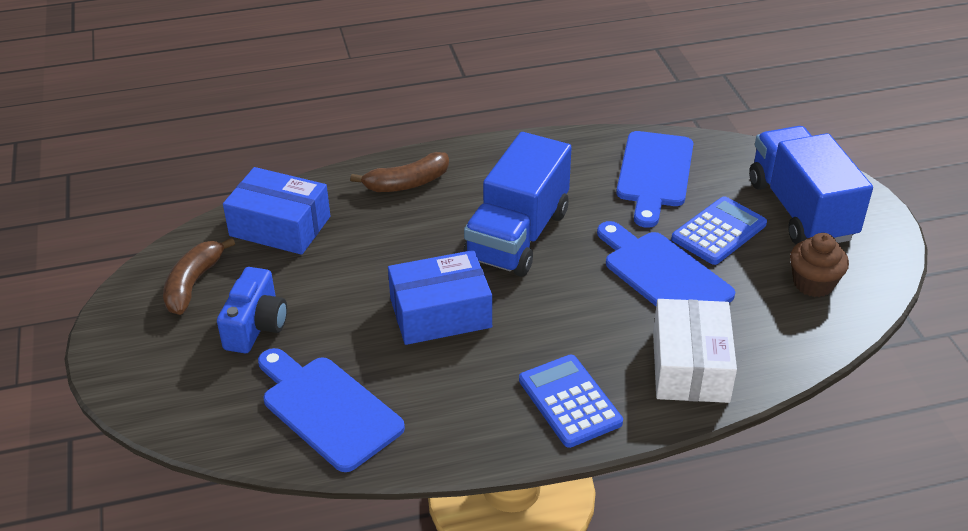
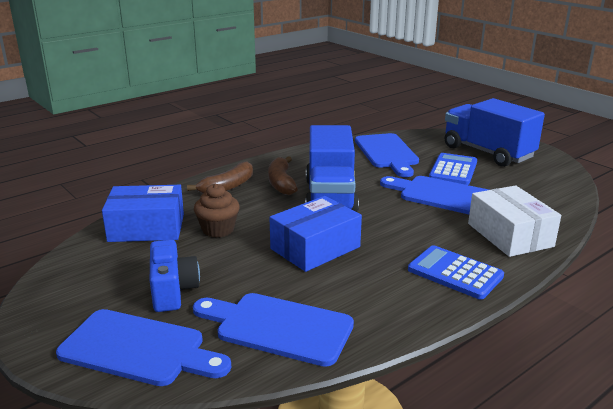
camera: 25 degrees left, 15 degrees down
brown banana [163,238,235,315] -> brown banana moved to [268,156,298,195]
brown cupcake [790,233,849,297] -> brown cupcake moved to [194,184,240,238]
none -> blue cutting board [56,309,231,386]

